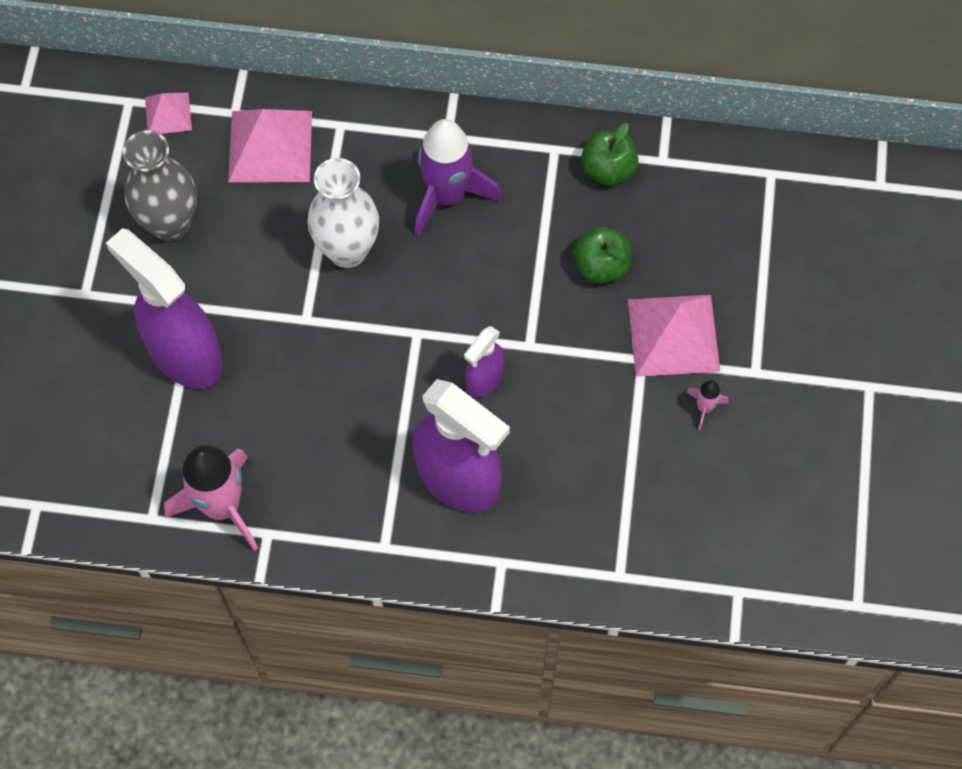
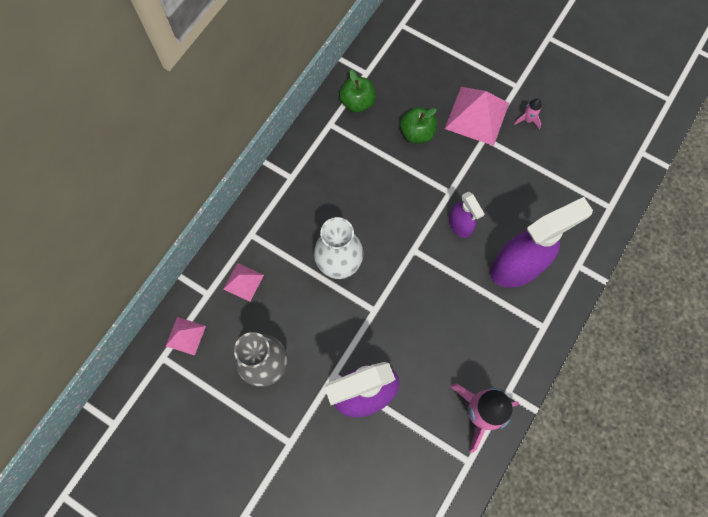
camera: 65 degrees left, 5 degrees up
pink pyramid [228,109,312,182] -> pink pyramid [223,263,264,302], size x0.55
purple rocket [414,119,501,237] -> none

